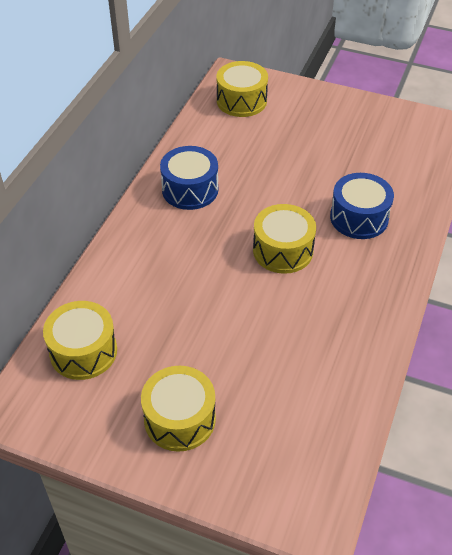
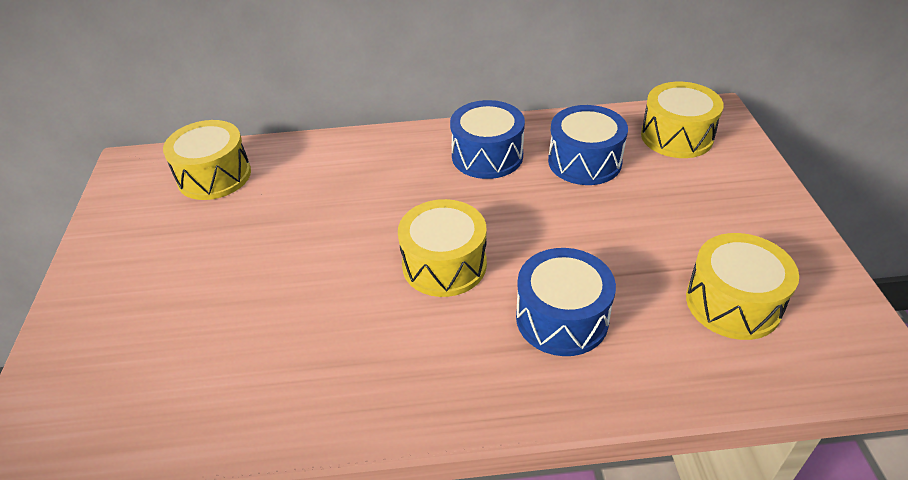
camera: 65 degrees right, 5 degrees down
yellow drum [141,366,216,452] -> yellow drum moved to [686,233,799,340]
none -> blue drum [548,105,628,185]

